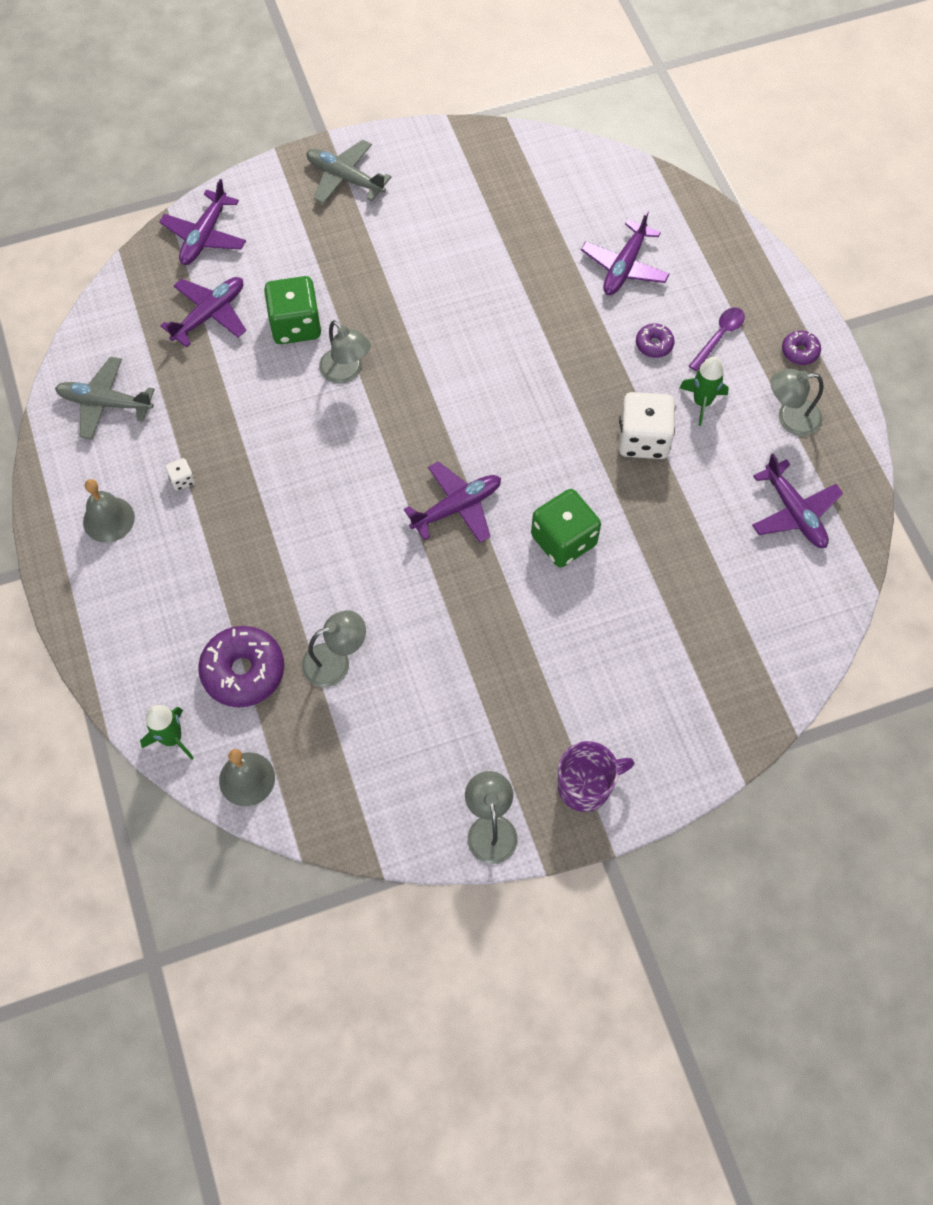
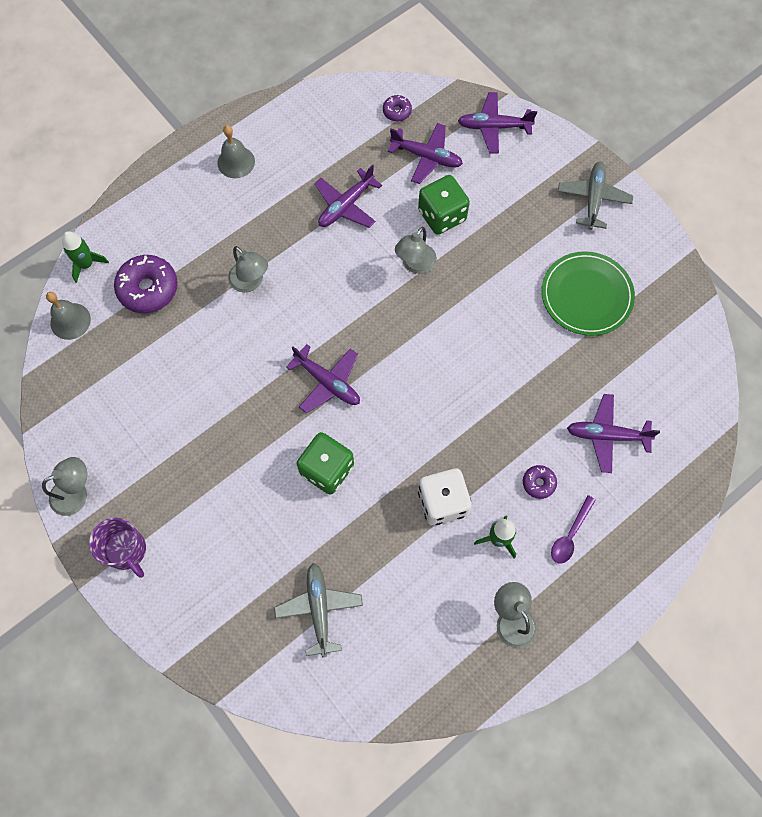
camera: 70 degrees right, 5 degrees up
grey plane [55,357,155,440] -> grey plane moved to [274,563,363,657]
white dice [165,458,195,491] -> none
grey lamp [302,610,366,687] -> grey lamp moved to [228,246,268,293]
purple spoon [689,307,745,371] -> purple spoon turned 105 degrees clockwise [551,495,596,564]
purple plane [752,453,843,548] -> purple plane moved to [315,165,382,228]
purple donut [782,331,821,365] -> purple donut moved to [383,95,412,122]
none -> green plate [542,251,635,336]

